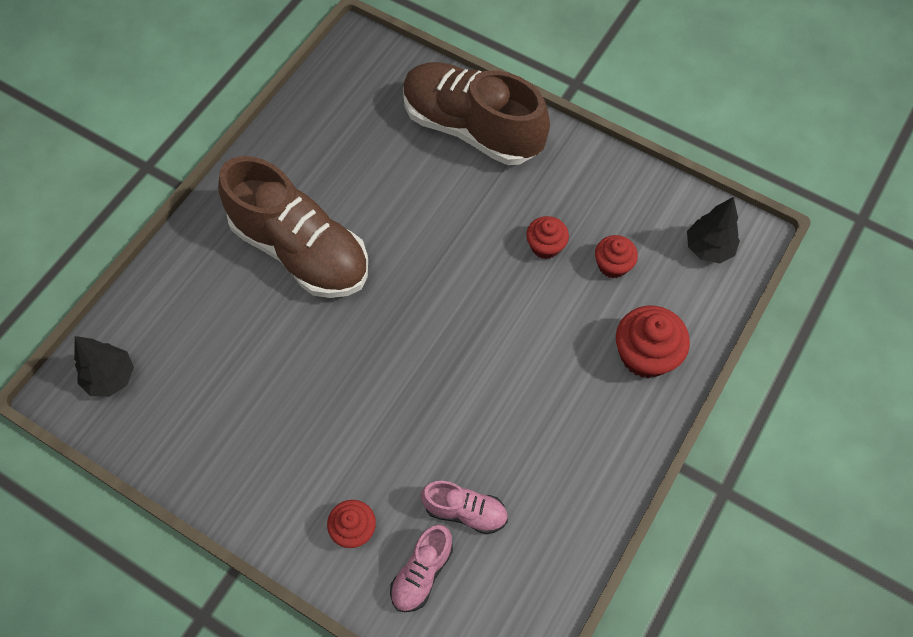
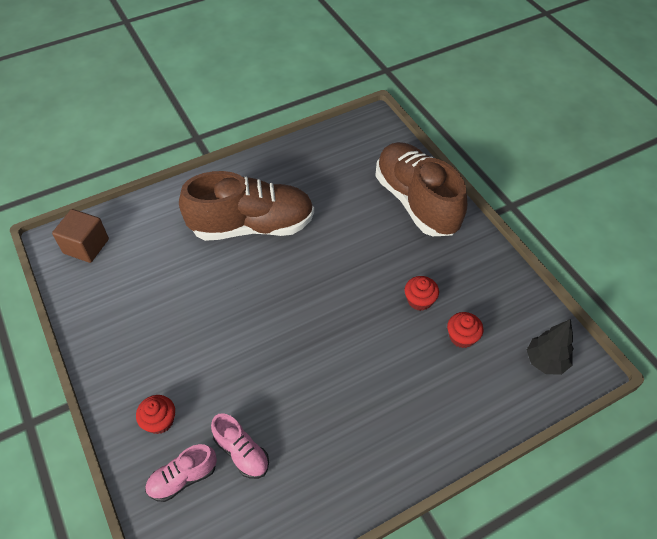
camera: 30 degrees right, 10 degrees down
black tree [74,336,134,397] -> brown cube [52,209,109,263]
brown shoe [218,156,368,298] -> brown shoe turned 75 degrees counterclockwise [179,171,314,241]
red cupcake [616,306,690,378] -> none

